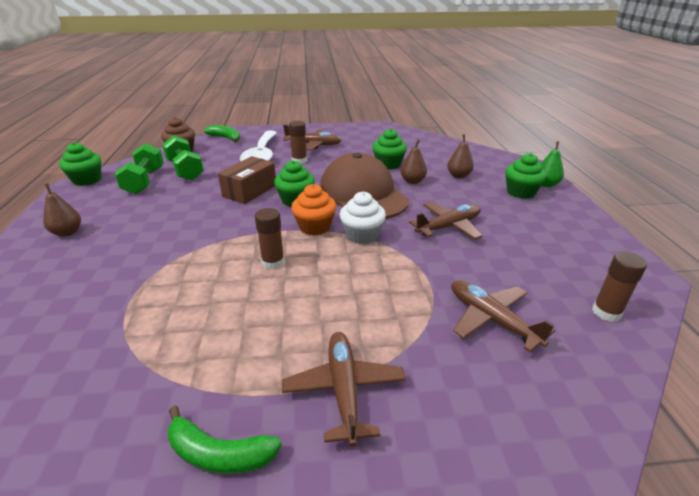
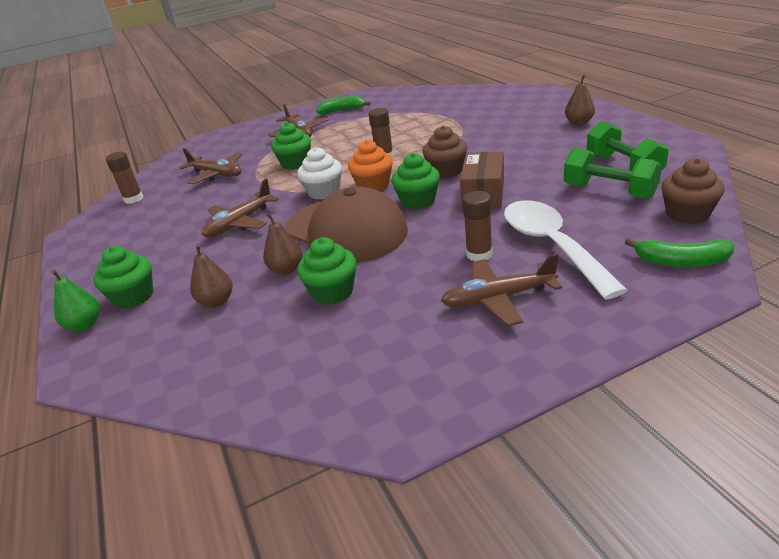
camera: 165 degrees right, 0 degrees up
green cupcake [59,142,101,186] -> green cupcake moved to [271,122,311,170]
none -> brown cupcake [422,126,467,178]

